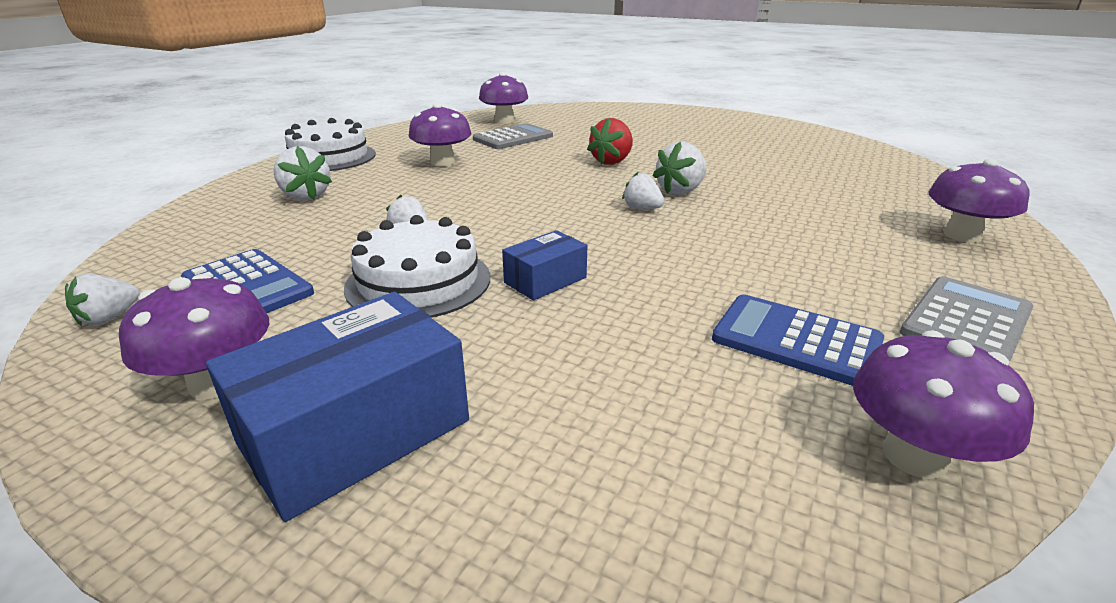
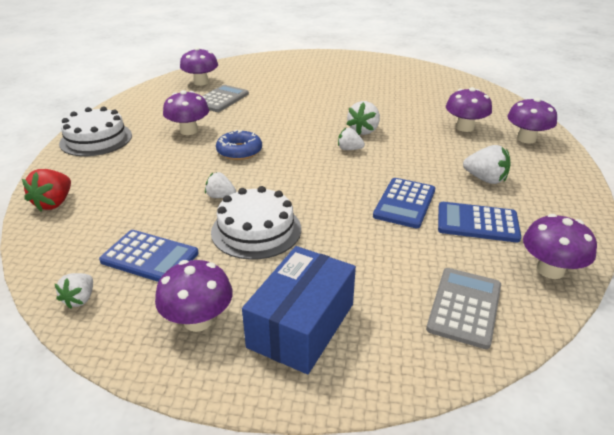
camera: 20 degrees left, 5 degrees up
white strawberry [273,146,332,200] -> white strawberry moved to [463,145,511,184]
blue box [502,230,587,301] -> none
red strawberry [587,117,633,165] -> red strawberry moved to [22,169,71,211]
grey calculator [900,276,1034,361] -> grey calculator moved to [426,268,501,349]
none -> blue donut [216,130,262,160]
none -> blue calculator [373,178,435,228]
none -> purple mushroom [446,87,492,132]

